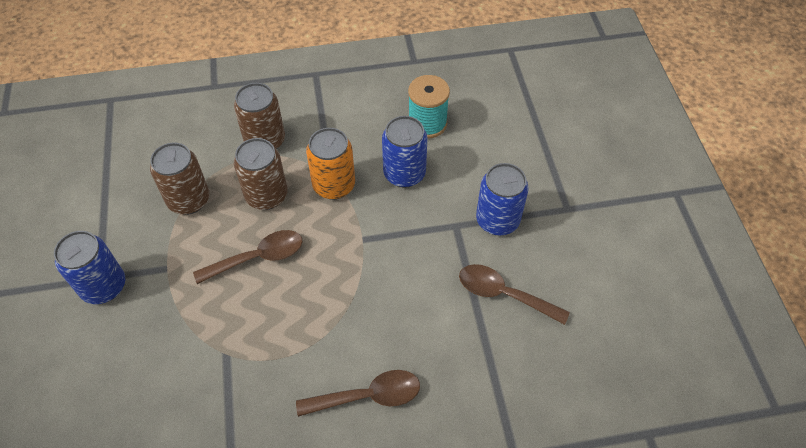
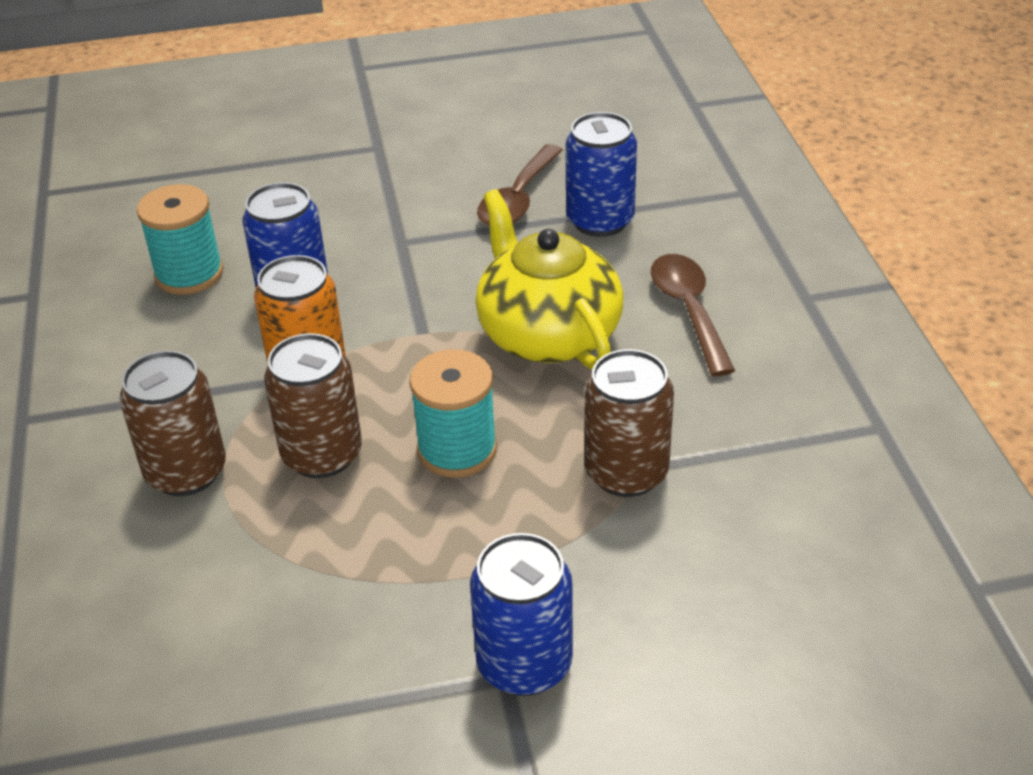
camera: 90 degrees left, 15 degrees down
brown can [150,142,209,215] -> brown can moved to [584,349,674,497]
brown spoon [193,230,303,284] -> turquoise spool [409,350,497,477]
blue can [476,163,529,235] -> blue can moved to [566,112,637,237]
none -> yellow teapot [476,189,623,369]

